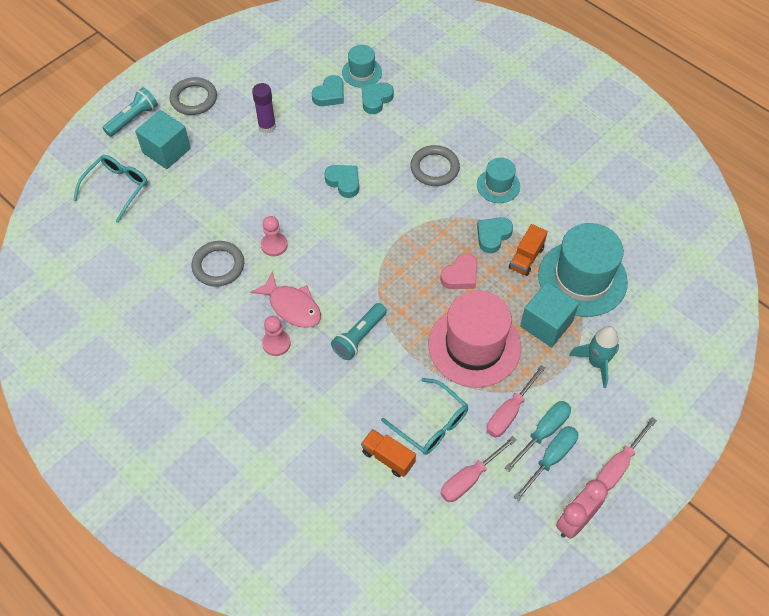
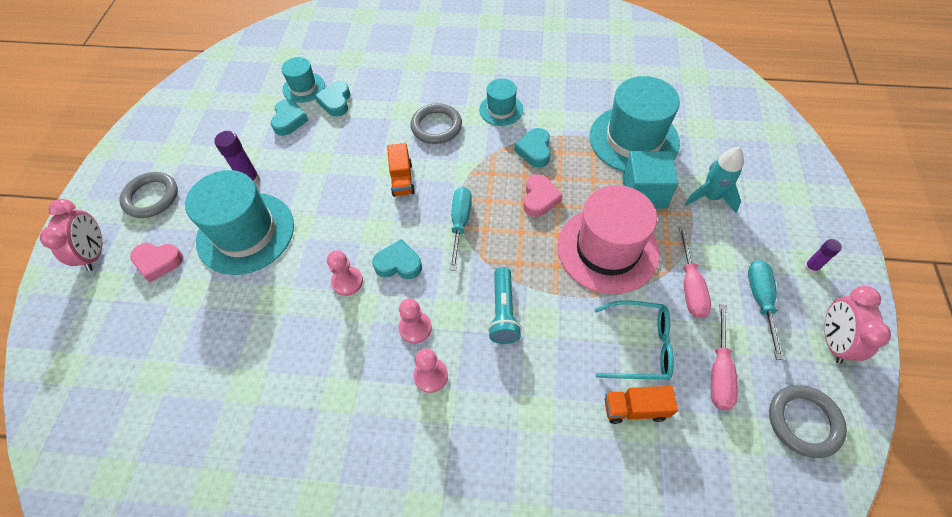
camera: 35 degrees left, 0 degrees up
turquoise glasses [73,155,148,223] -> none
turquoise flashlight [103,87,158,137] -> pink clock [40,199,102,271]
turquoise cube [135,110,191,169] -> pink heart [130,243,183,282]
grey ring [192,241,244,287] -> grey ring moved to [769,385,847,458]
pink fish [250,272,321,328] -> pink pawn [398,298,432,344]
turquoise heart [324,165,359,198] -> turquoise heart moved to [372,239,422,279]
turquoise screwdriver [505,401,571,472] -> turquoise screwdriver moved to [449,187,472,271]
orange truck [509,224,548,276] -> orange truck moved to [387,143,415,197]
pink screwdriver [596,417,657,491] -> purple glue stick [804,239,842,273]
none -> turquoise hat [185,170,294,275]

